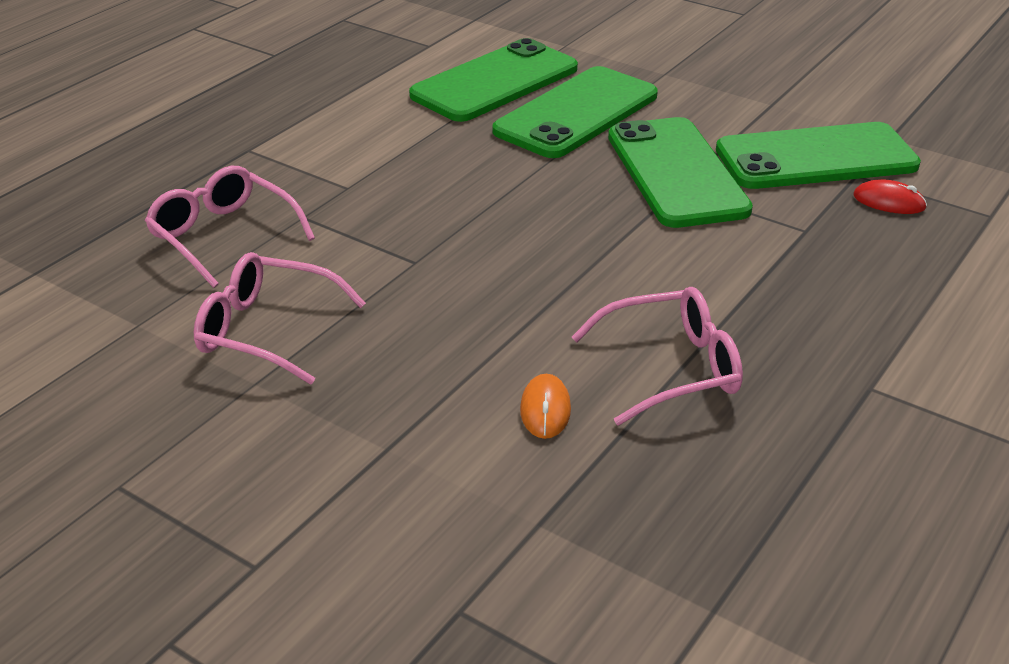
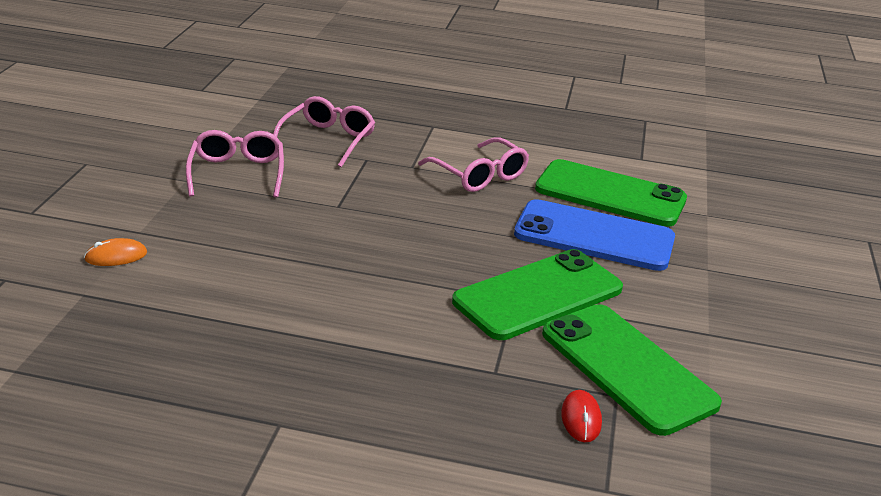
camera: 65 degrees right, 5 degrees down
green phone [492,66,658,158] -> blue phone [514,199,675,271]
orange mouse [520,374,571,439] -> orange mouse moved to [84,238,147,266]
pink glasses [572,287,743,426] -> pink glasses moved to [418,138,529,192]

